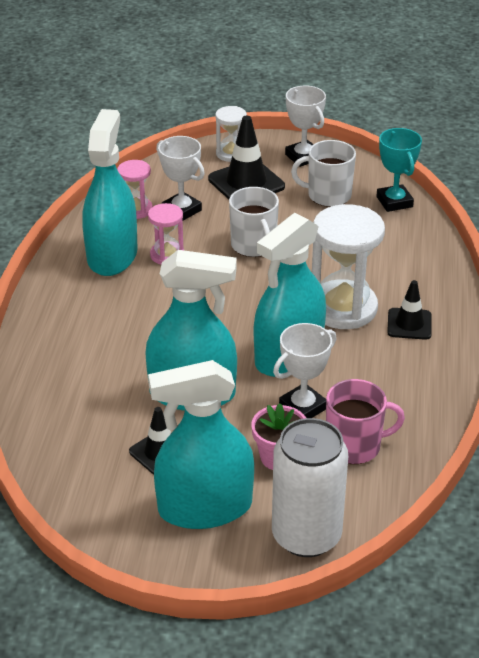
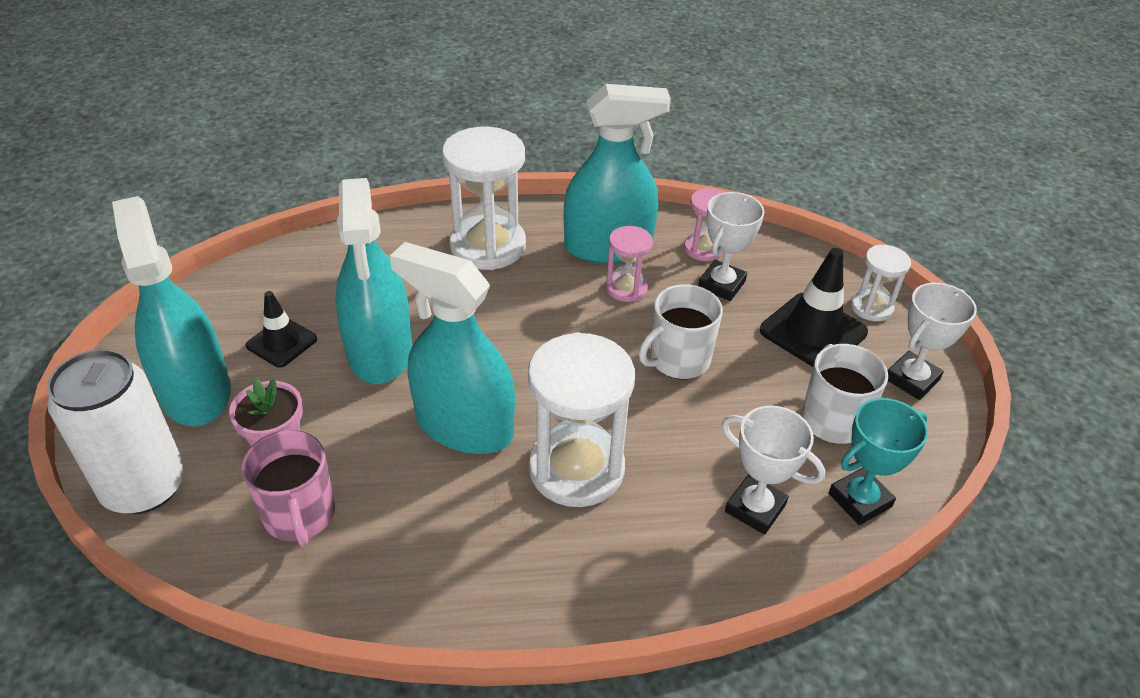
camera: 75 degrees right, 5 degrees up
white trophy [273,323,336,418] -> white trophy moved to [722,406,825,535]
black traffic cone [387,280,432,340] -> none
none -> white hourglass [442,127,526,270]

